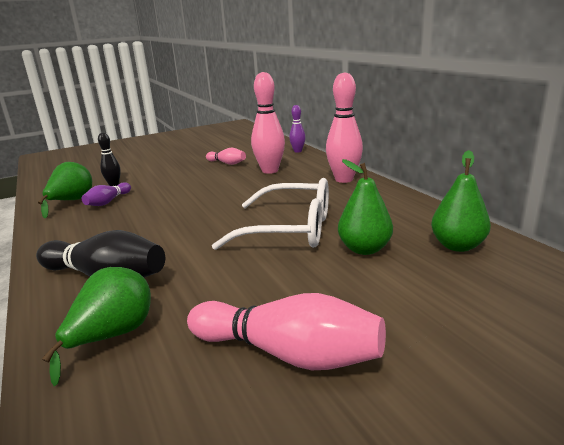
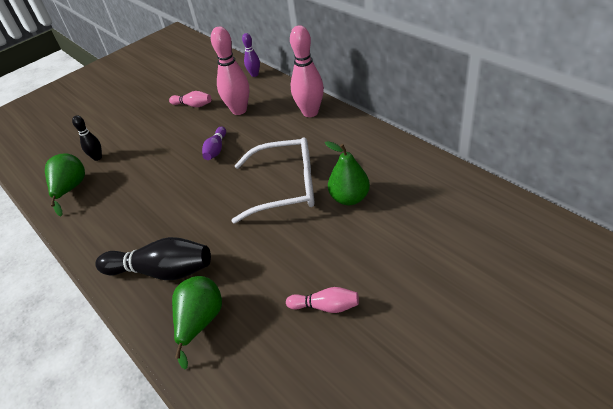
camera: 10 degrees left, 20 degrees up
purple bowling pin [82,182,131,206] -> purple bowling pin moved to [202,127,226,160]
pink bowling pin [187,293,386,370] -> pink bowling pin [286,287,359,313], size x0.55
green pear [431,150,491,252] -> none

